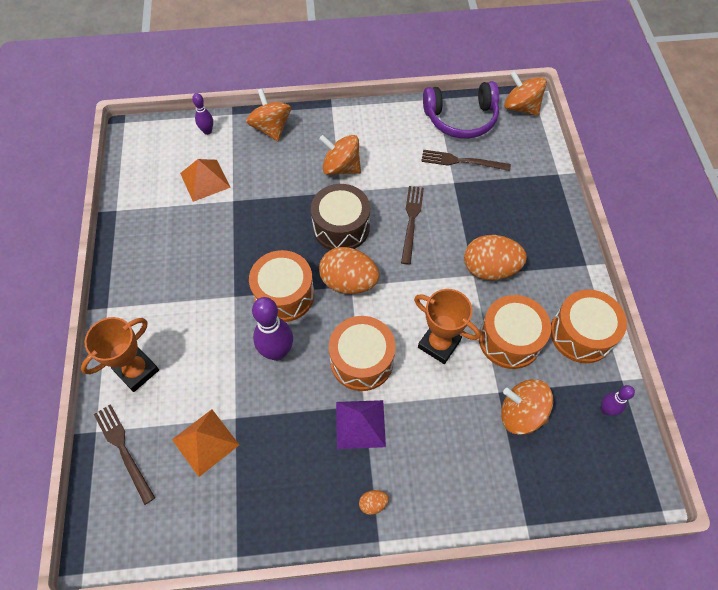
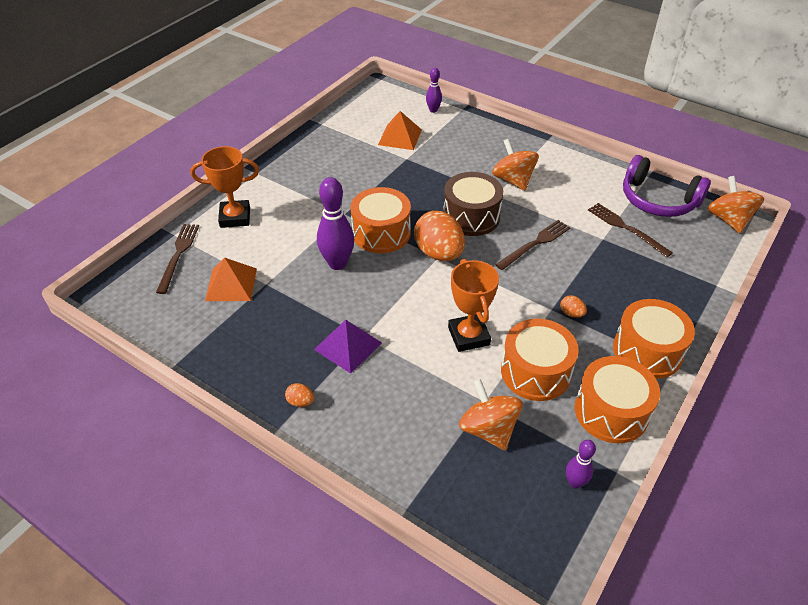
camera: 40 degrees right, 15 degrees down
orange spinning top [246,89,291,142] -> none
orange drum [329,316,396,391] -> orange drum moved to [613,299,695,379]
orange egg [464,235,527,280] -> orange egg [560,295,587,318], size x0.42

